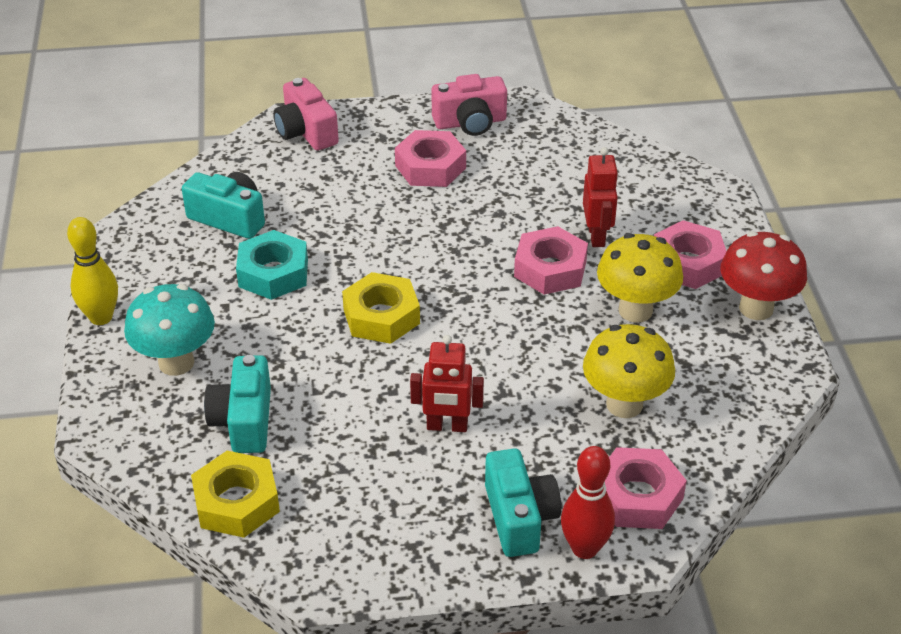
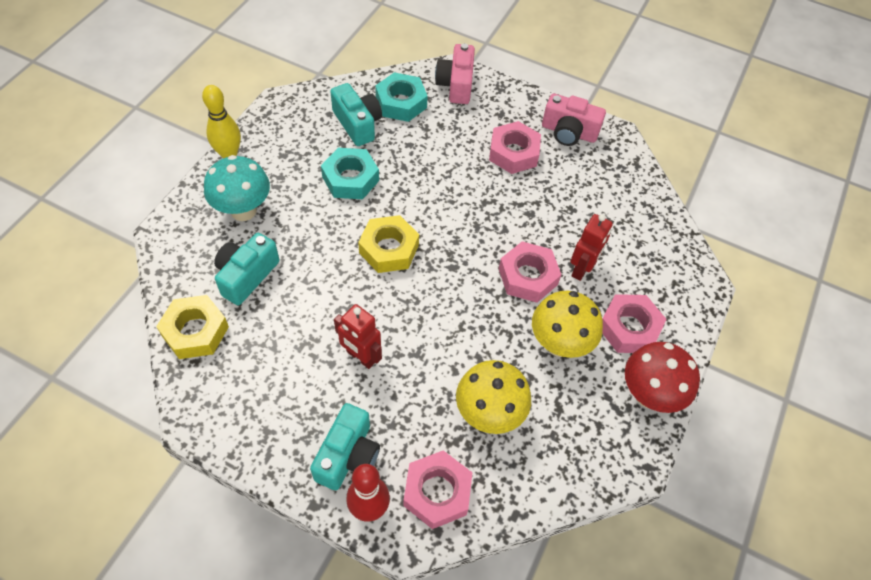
camera: 30 degrees right, 15 degrees up
none -> turquoise nut [375,72,428,122]

